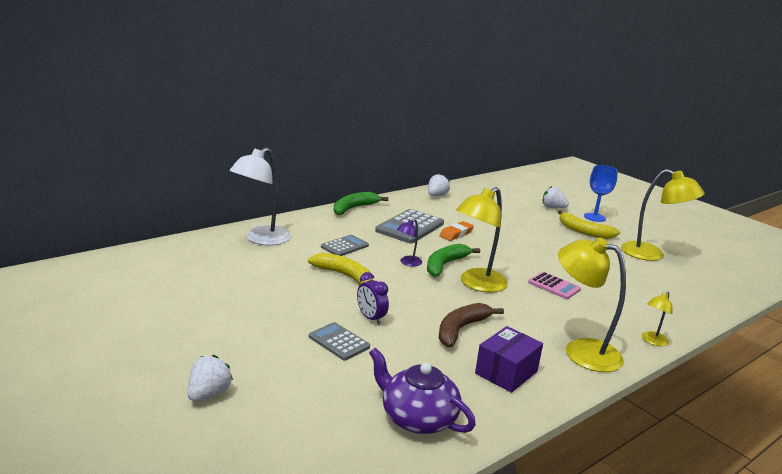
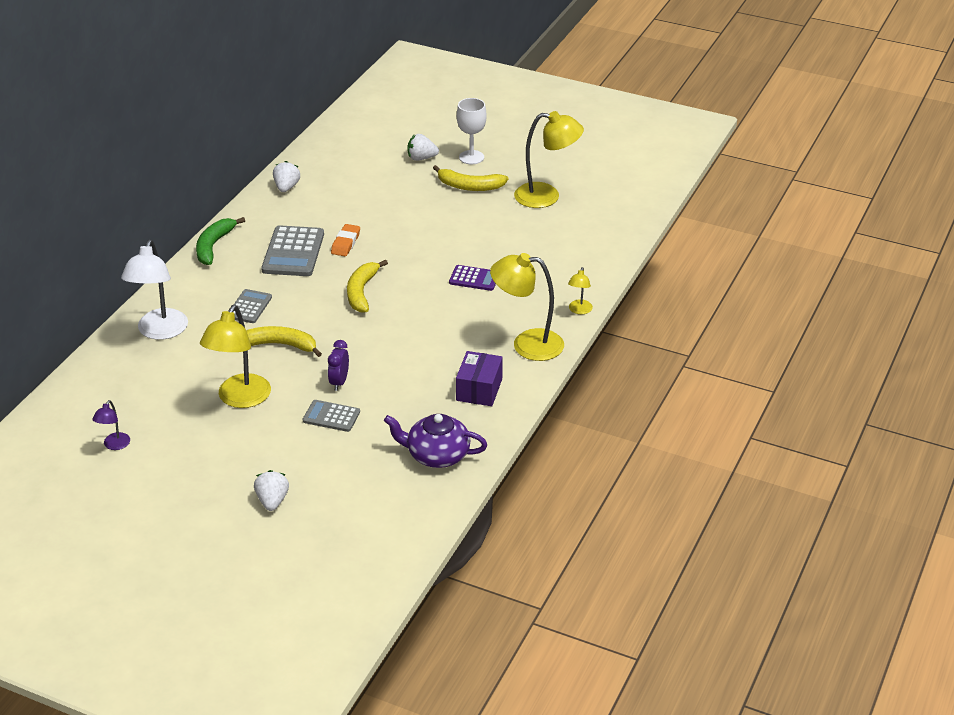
camera: 25 degrees left, 15 degrees up
purple clock [357,272,389,325] -> purple clock turned 75 degrees clockwise [328,340,349,391]
purple lamp [397,219,422,266] -> purple lamp moved to [92,400,130,450]
green banana [427,244,480,277] -> yellow banana [347,260,388,313]
brown banana [439,303,504,347] -> none
yellow lamp [456,187,508,292] -> yellow lamp moved to [200,305,271,408]
pink calculator [528,272,581,299] -> purple calculator [449,265,496,291]
blue goblet [584,165,618,222] -> white goblet [457,98,487,164]

